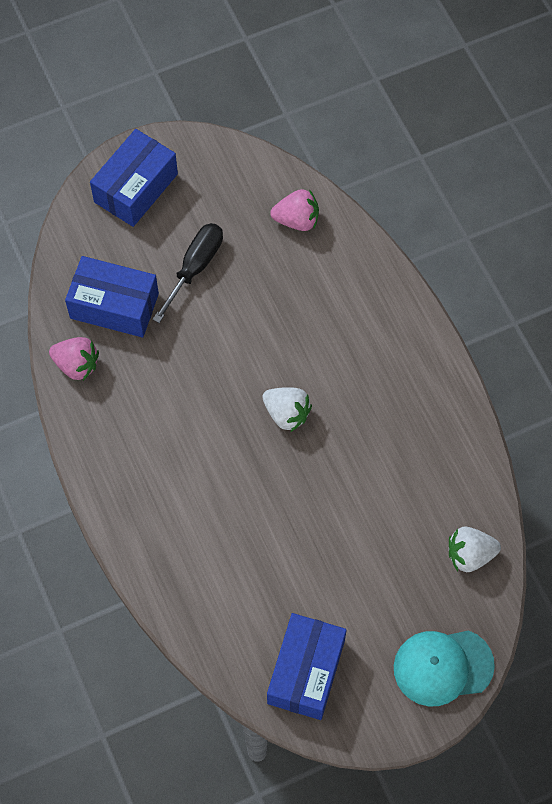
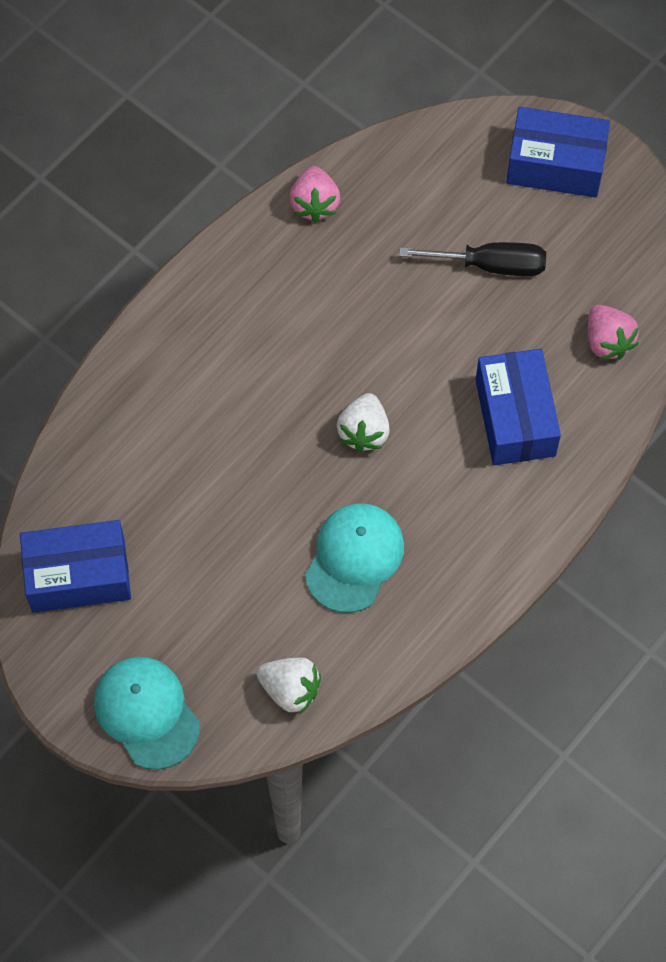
camera: 65 degrees right, 0 degrees up
blue box [65,256,159,338] -> blue box moved to [476,349,561,465]
white strawberry [449,527,501,572] -> white strawberry turned 150 degrees clockwise [257,658,321,714]
none -> turquoise cap [305,503,404,613]

